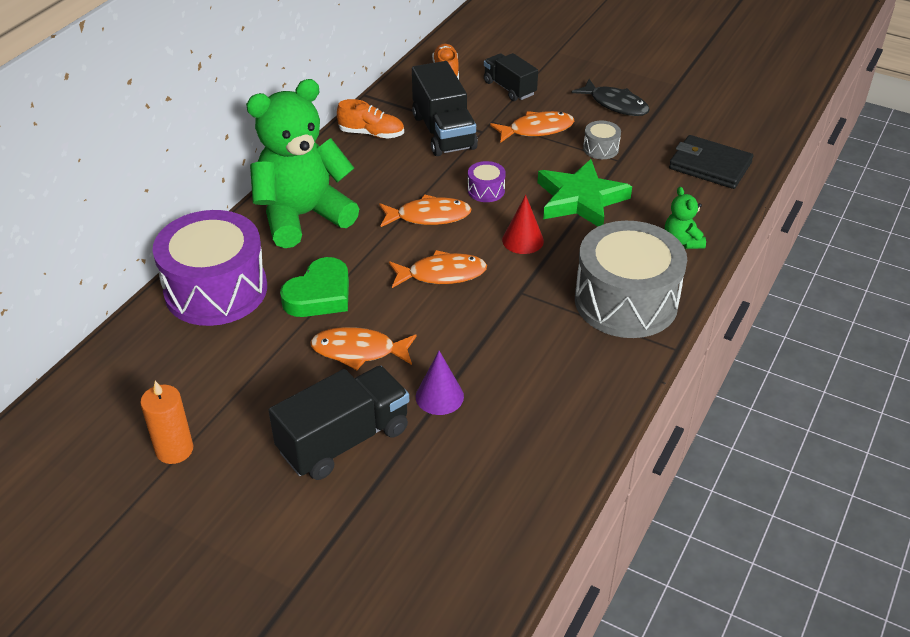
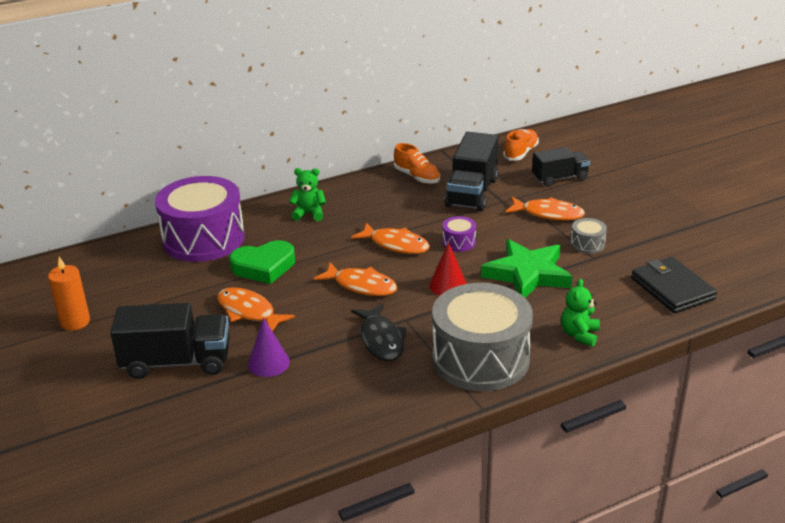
camera: 35 degrees right, 10 degrees down
green teddy bear [246,79,359,248] -> green teddy bear [289,168,326,221], size x0.42
black truck [484,53,538,101] -> black truck turned 75 degrees clockwise [532,147,590,187]
black fish [571,79,650,116] -> black fish moved to [351,304,407,361]

